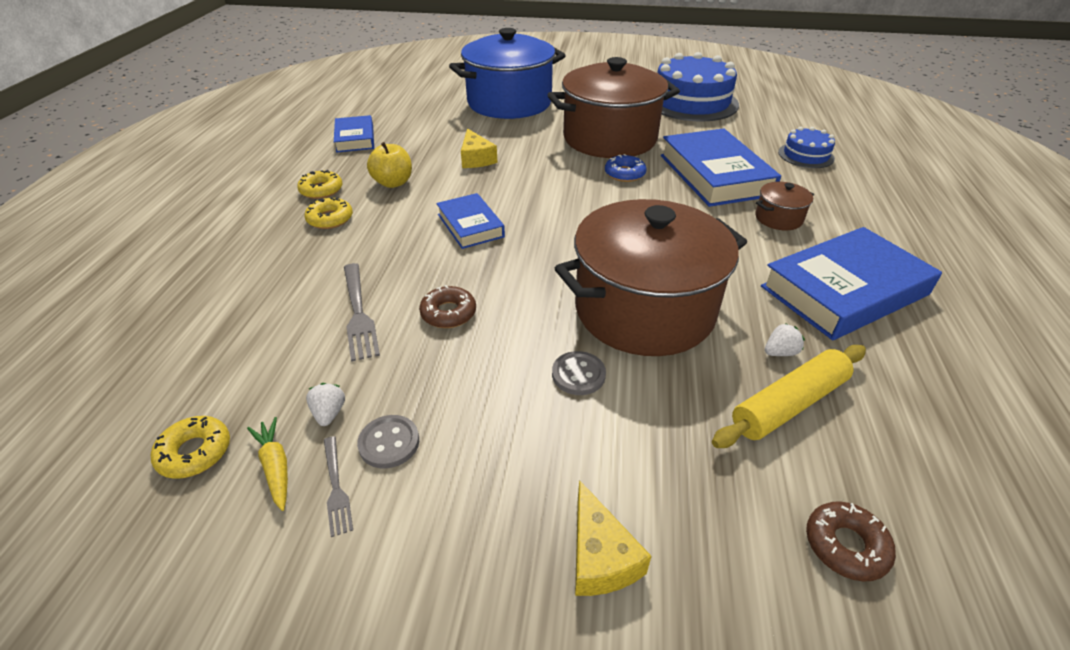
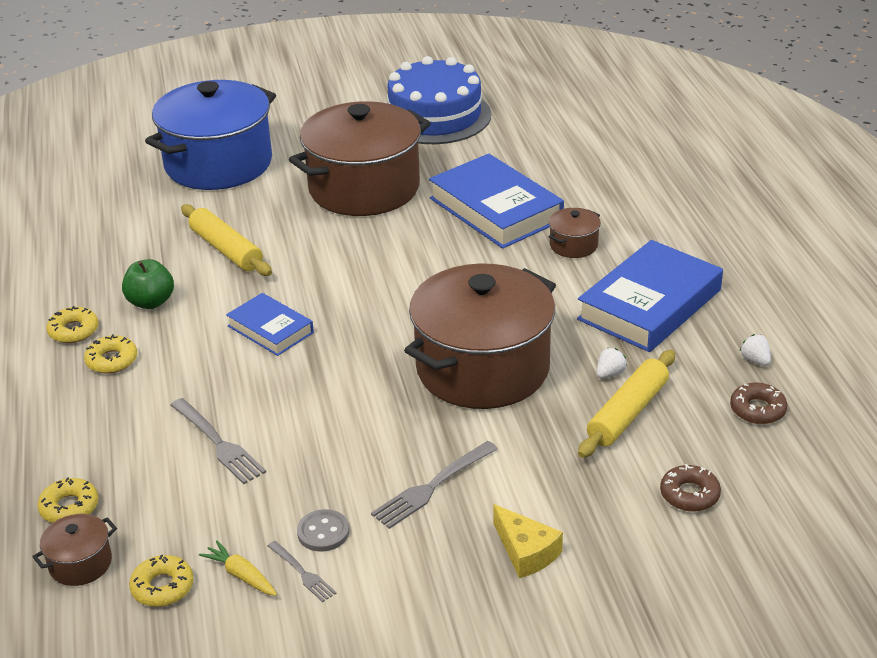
camera: 20 degrees left, 5 degrees down
white strawberry [306,383,345,426] -> white strawberry moved to [740,334,771,366]
blue book [334,115,374,152] -> none
yellow apple [367,142,412,188] -> green apple [122,259,174,309]
brown donut [419,285,476,328] -> brown donut moved to [730,383,787,424]
yellow cheese [461,128,498,168] -> yellow rolling pin [181,204,272,276]
grey button [552,351,606,395] -> none
blue donut [605,154,646,182] -> none
blue cake [778,127,835,168] -> none
none -> brown pot [32,514,117,586]
none -> yellow donut [38,477,98,523]
none -> grey fork [371,441,498,529]

